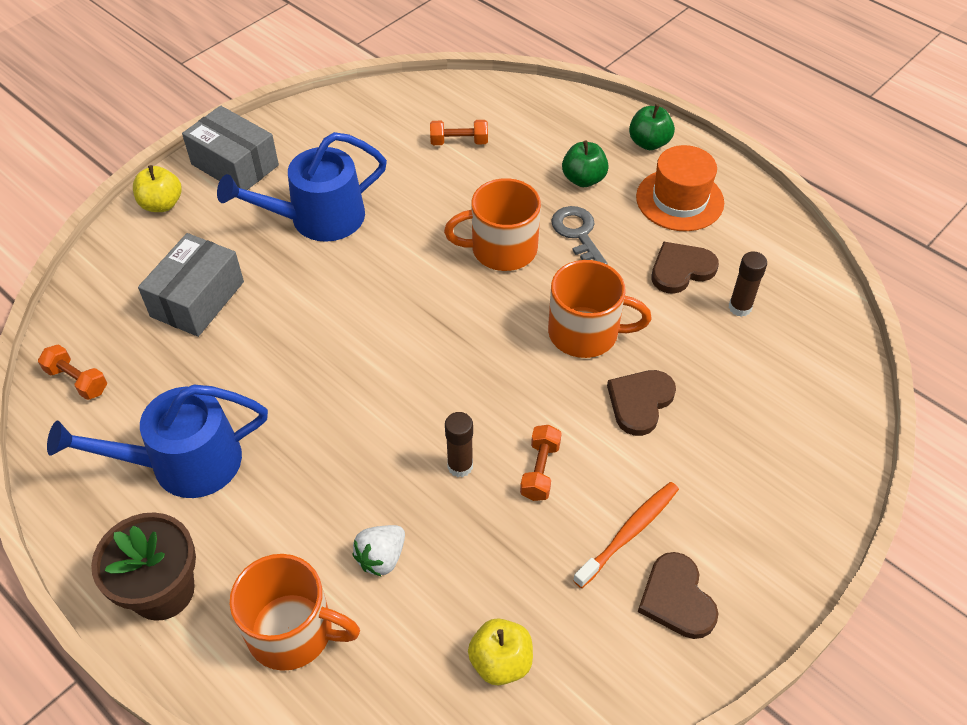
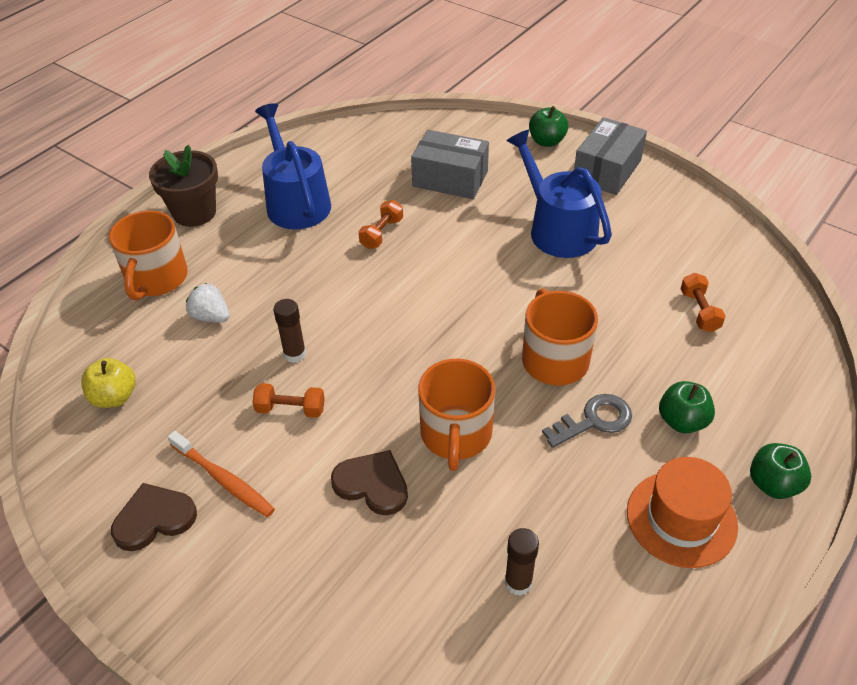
camera: 85 degrees right, 5 degrees down
orange dumbbell [38,344,107,400] -> orange dumbbell moved to [358,200,403,249]
yellow apple [133,165,182,212] -> green apple [529,106,568,147]
brown heart [652,241,719,294] -> none

